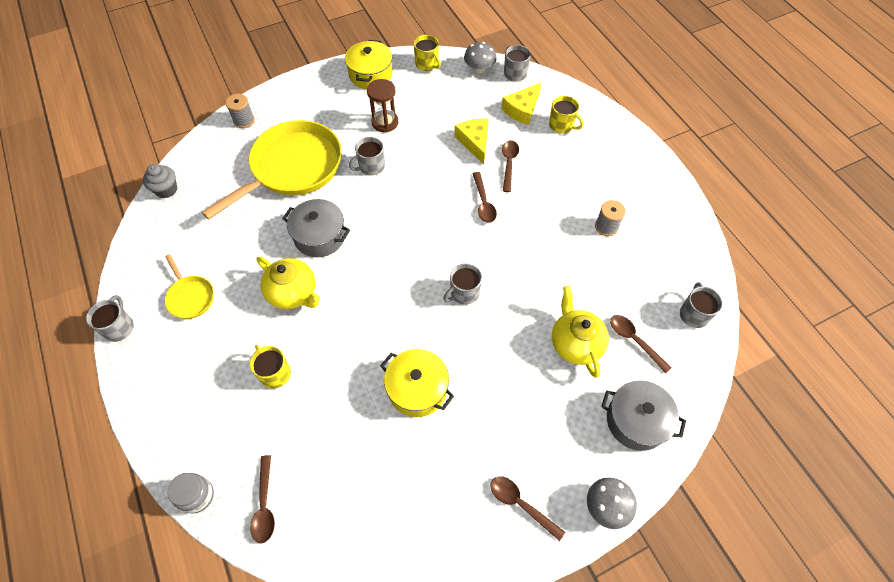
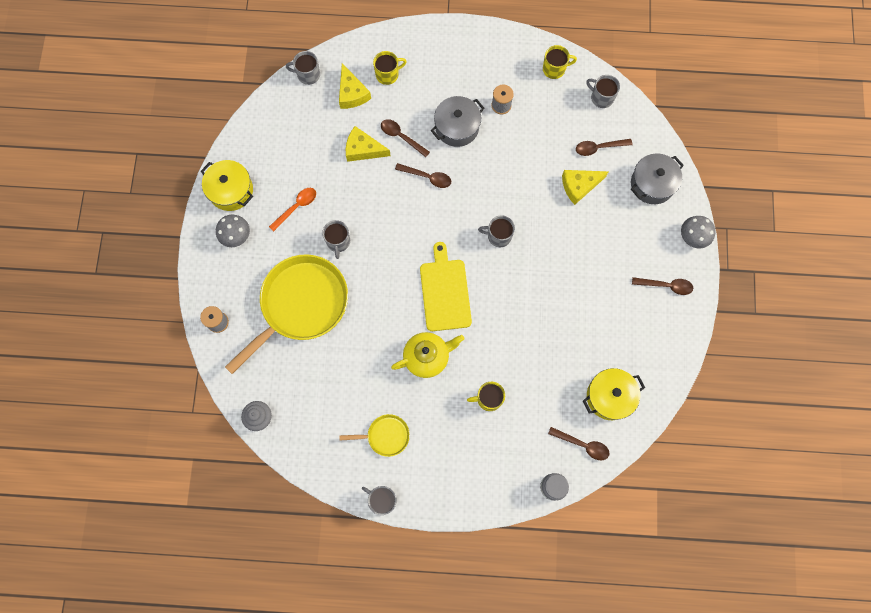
camera: 60 degrees left, 15 degrees up
yellow pan [202,120,342,220] -> yellow pan turned 60 degrees clockwise [225,254,348,374]
grey pot [282,199,350,257] -> grey pot moved to [431,96,484,147]
brown hourglass [367,79,398,132] -> orange spoon [269,188,316,232]
yellow pot [380,349,454,417] -> yellow pot moved to [583,368,645,420]
yellow mug [414,35,441,71] -> yellow mug moved to [543,45,577,79]
grey mug [443,263,482,305] -> grey mug turned 105 degrees clockwise [478,215,515,247]
grey mushroom [464,42,497,73] -> grey mushroom moved to [216,215,250,247]
brown spoon [491,476,565,541] -> brown spoon turned 150 degrees counterclockwise [632,277,693,295]
yellow teapot [552,286,609,378] -> yellow cheese [562,170,609,205]
none -> yellow cutting board [420,242,472,331]

